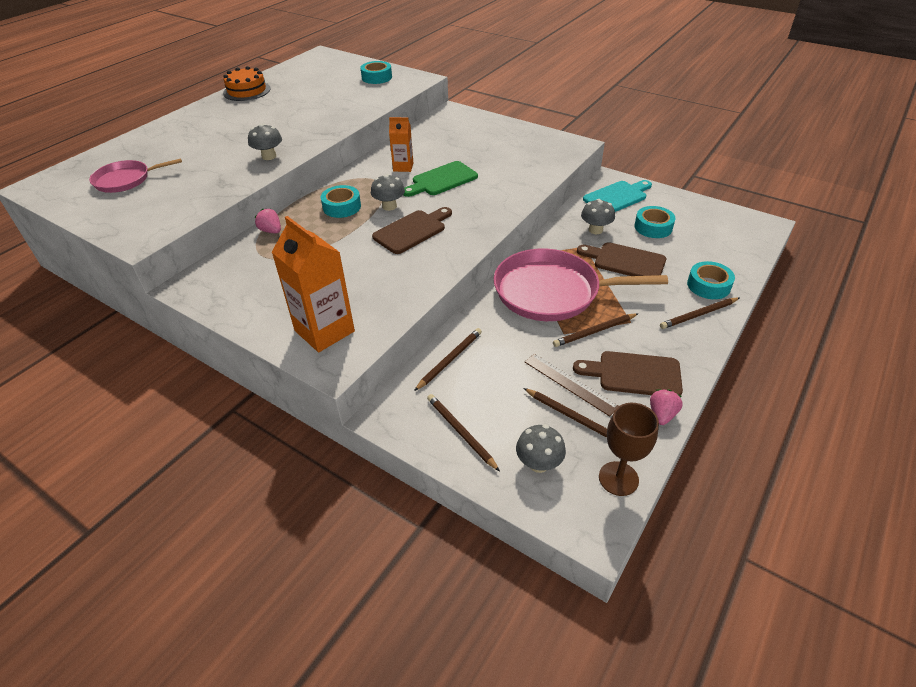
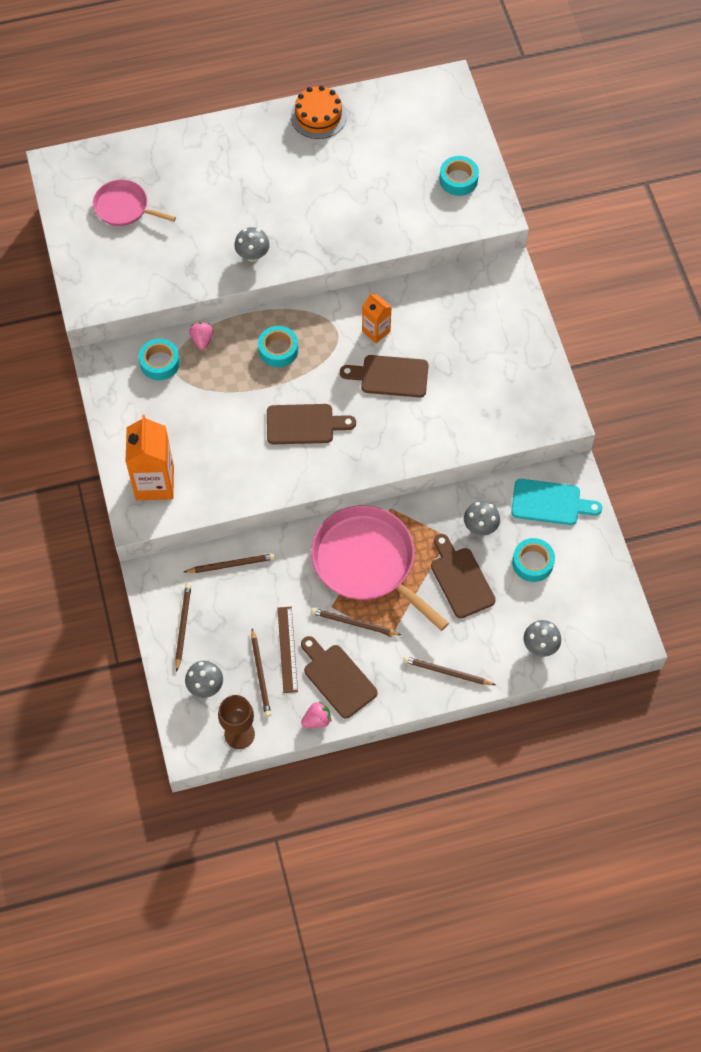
camera: 40 degrees right, 20 degrees up
grey mushroom [371,174,405,211] -> grey mushroom moved to [524,620,561,657]
green cutting board [404,161,478,197] -> brown cutting board [340,355,429,398]
turquoise tape [687,261,735,299] -> turquoise tape moved to [139,339,180,380]

